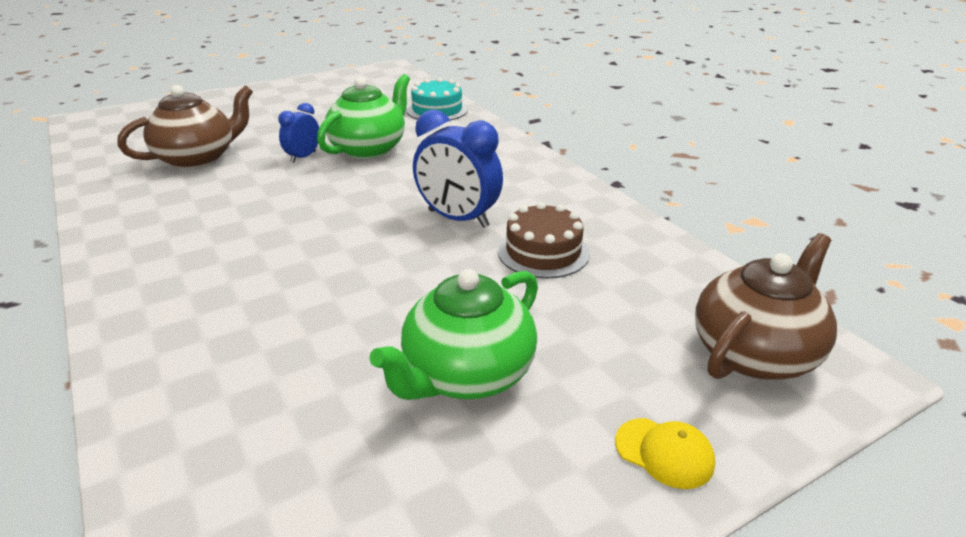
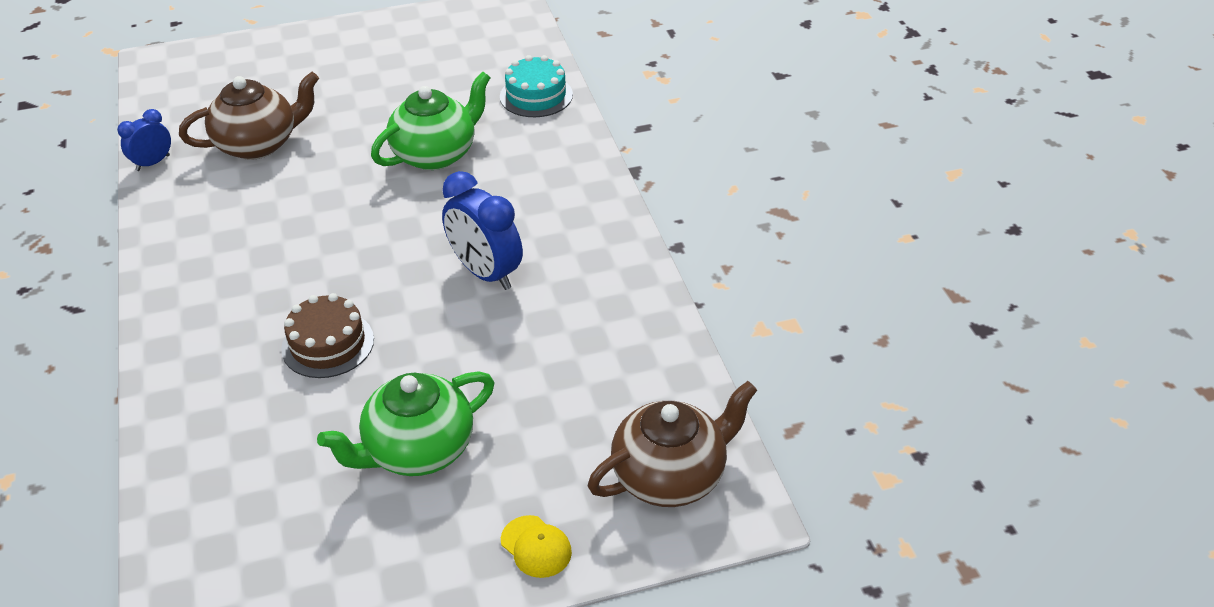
camera: 15 degrees right, 10 degrees up
blue clock [278,103,319,163] -> blue clock moved to [117,109,171,171]
brown cake [498,202,590,278] -> brown cake moved to [281,293,374,378]

